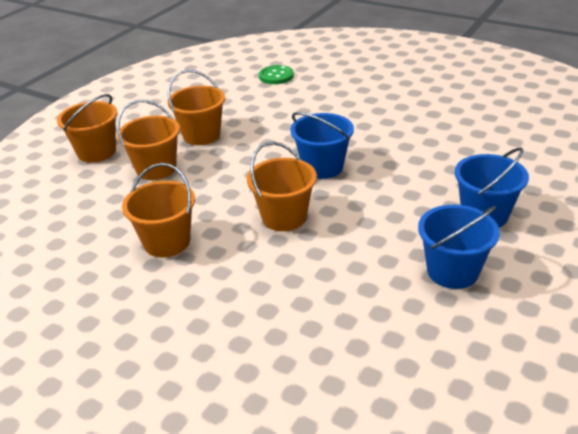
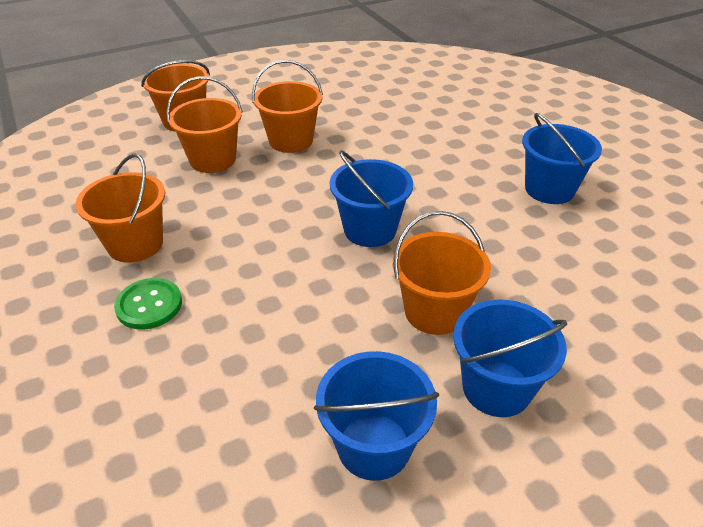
camera: 30 degrees right, 5 degrees up
orange bucket [247,142,317,231] -> orange bucket moved to [393,211,491,335]
green button [259,65,294,84] -> green button moved to [114,278,182,330]
none -> blue bucket [522,113,602,204]

